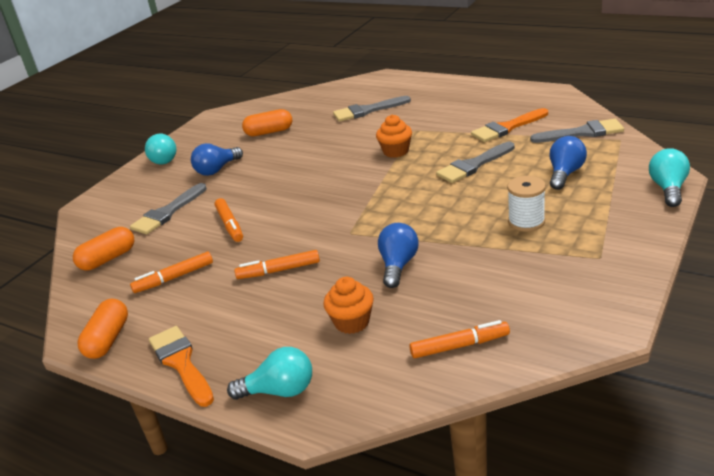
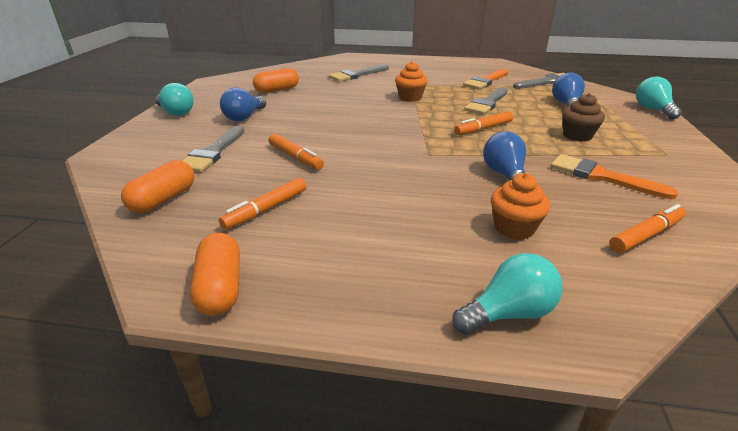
camera: 25 degrees left, 0 degrees up
orange brush [149,326,214,407] -> orange brush moved to [551,154,679,199]
orange marker [234,250,320,279] -> orange marker moved to [454,111,513,135]
white spool [507,176,546,232] -> brown cupcake [562,93,605,142]

